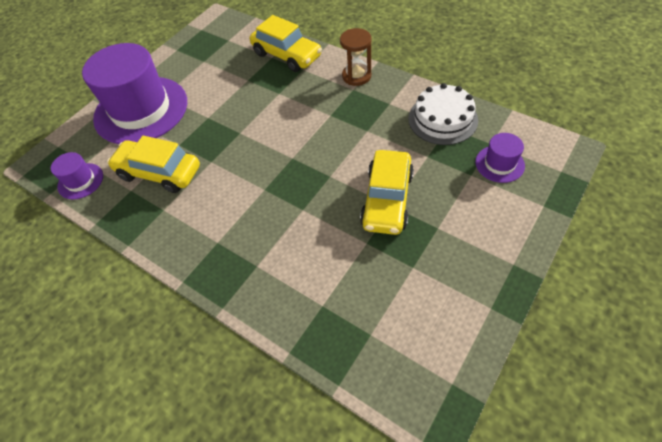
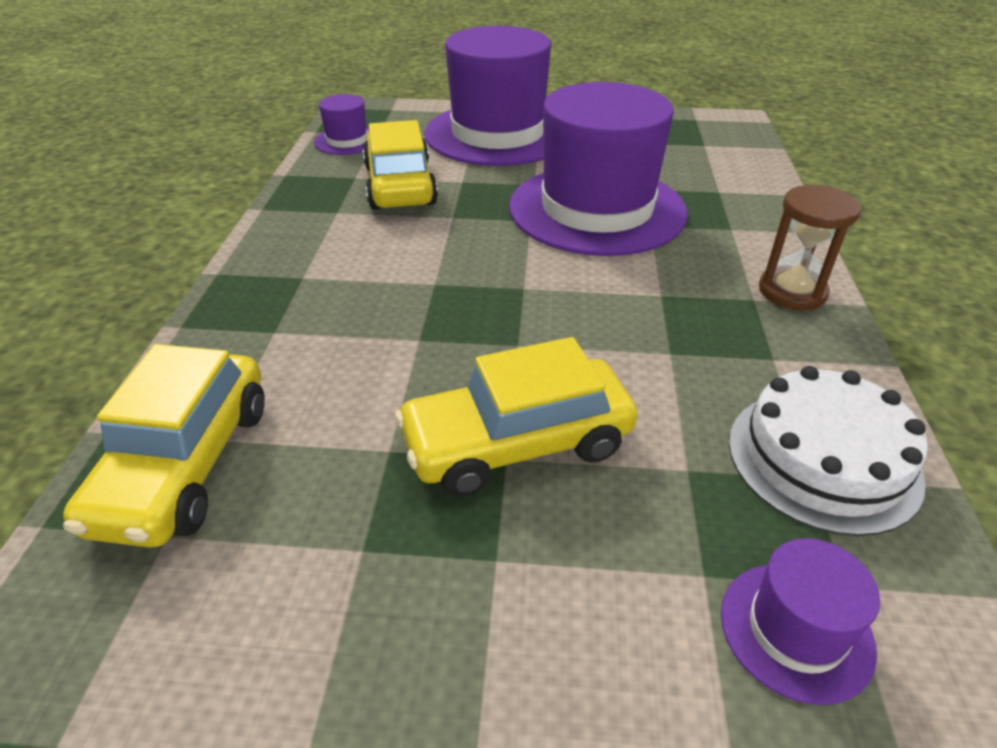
camera: 55 degrees right, 15 degrees down
yellow car [250,15,322,72] -> yellow car moved to [63,344,265,548]
none -> purple hat [509,82,688,256]

